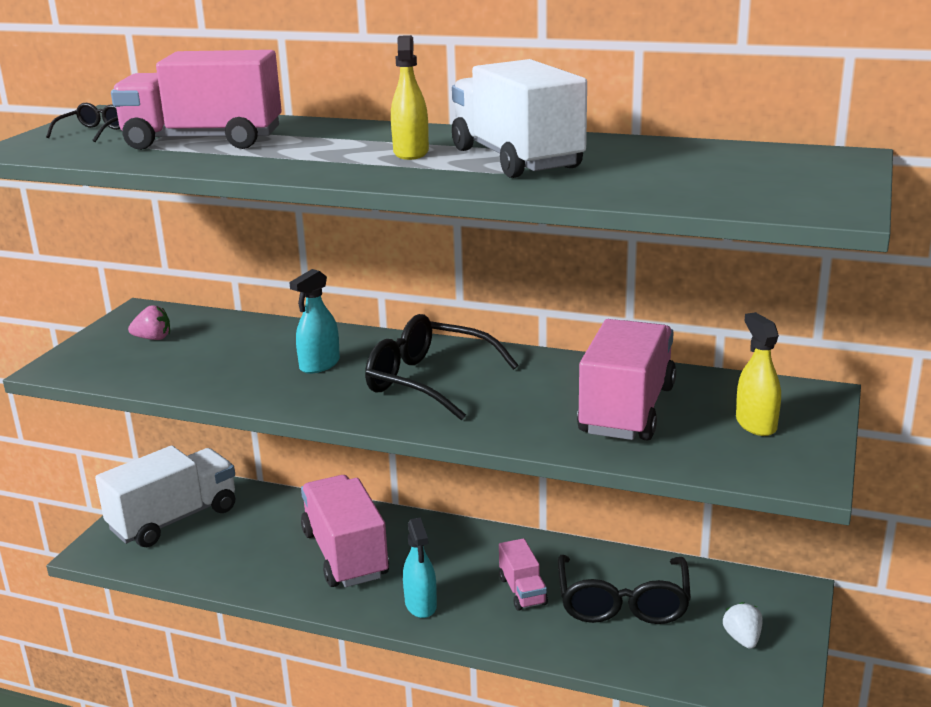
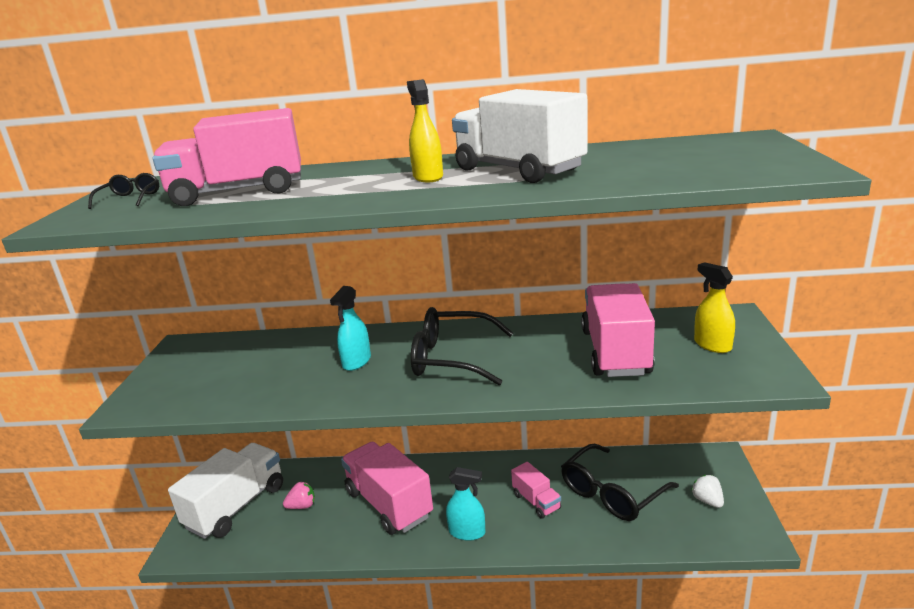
camera: 15 degrees left, 0 degrees up
pink strawberry [128,305,170,340] -> pink strawberry moved to [283,482,315,509]
turquoise spray bottle [403,517,437,618] -> turquoise spray bottle turned 45 degrees counterclockwise [446,467,485,541]
black glasses [558,555,691,624] -> black glasses turned 60 degrees clockwise [561,444,679,521]

